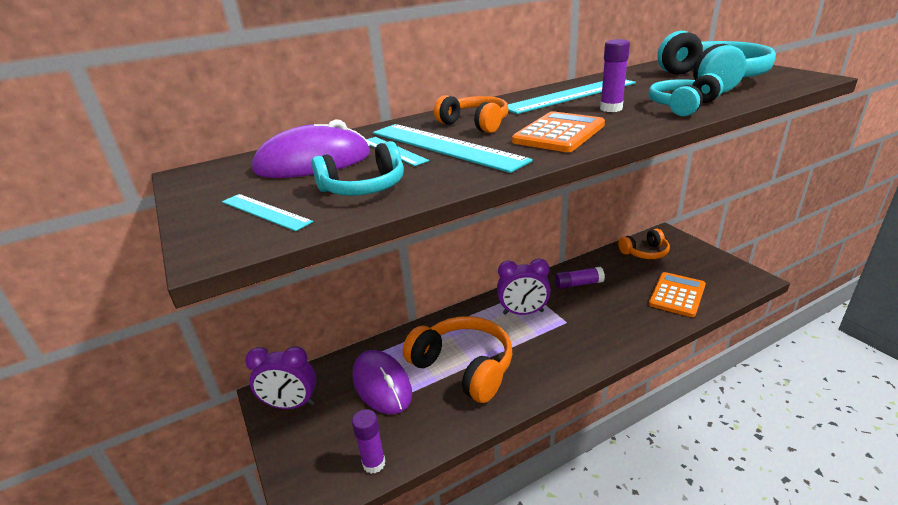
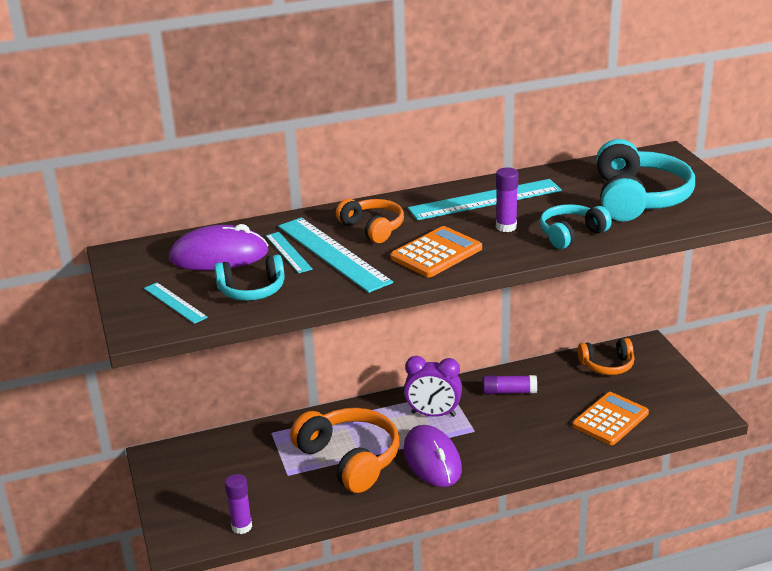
camera: 10 degrees right, 0 degrees up
purple clock [245,346,316,409] -> none
purple mouse [353,350,412,414] -> purple mouse moved to [404,425,462,487]

